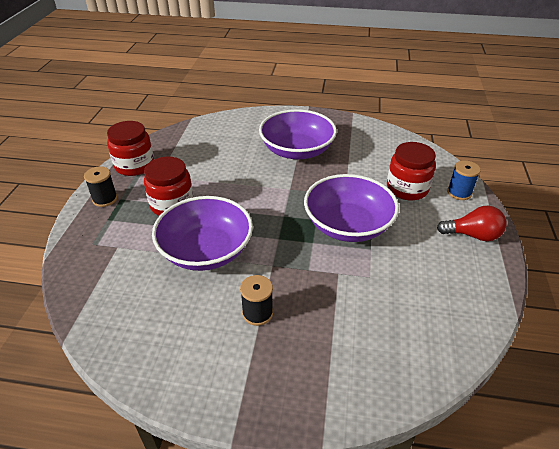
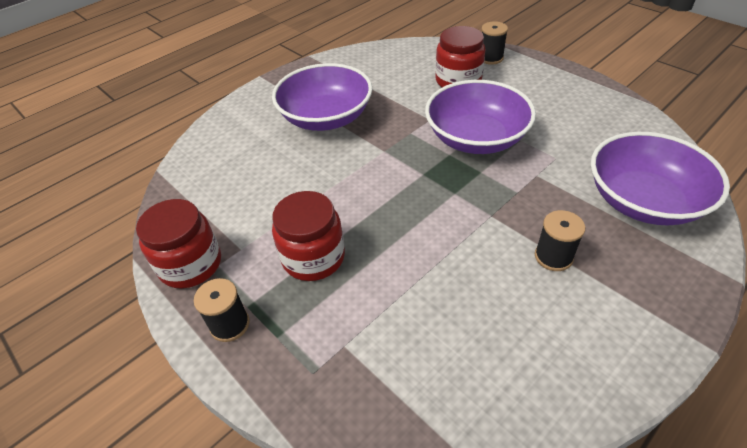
camera: 50 degrees left, 5 degrees up
purple bowl [152,196,253,271] -> purple bowl moved to [591,132,730,225]
red light bulb [437,205,507,241] -> none
blue spool [447,160,481,200] -> black spool [482,21,508,65]

